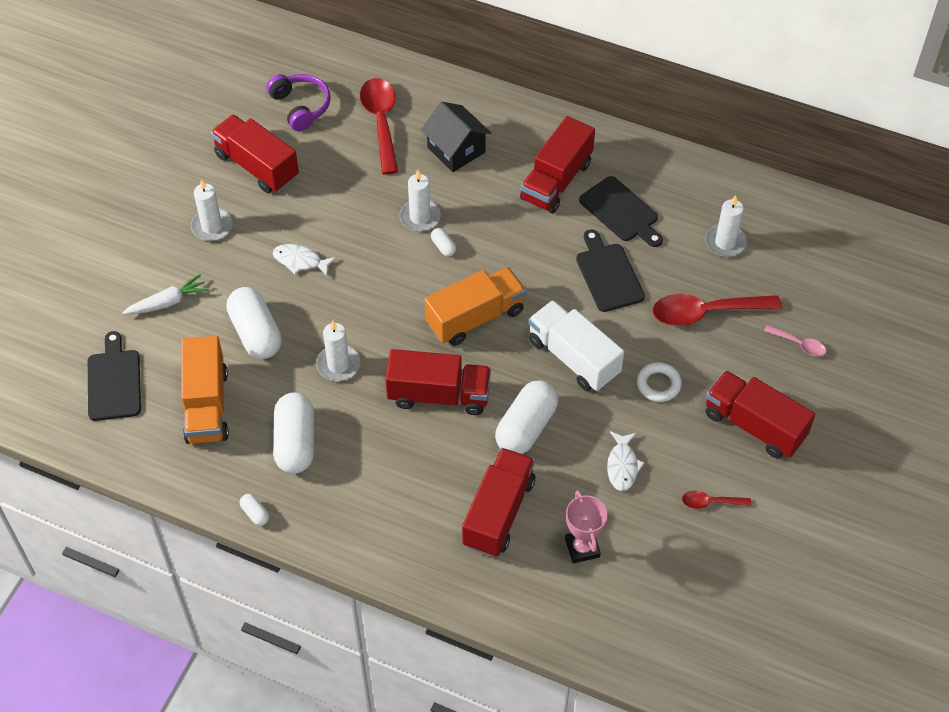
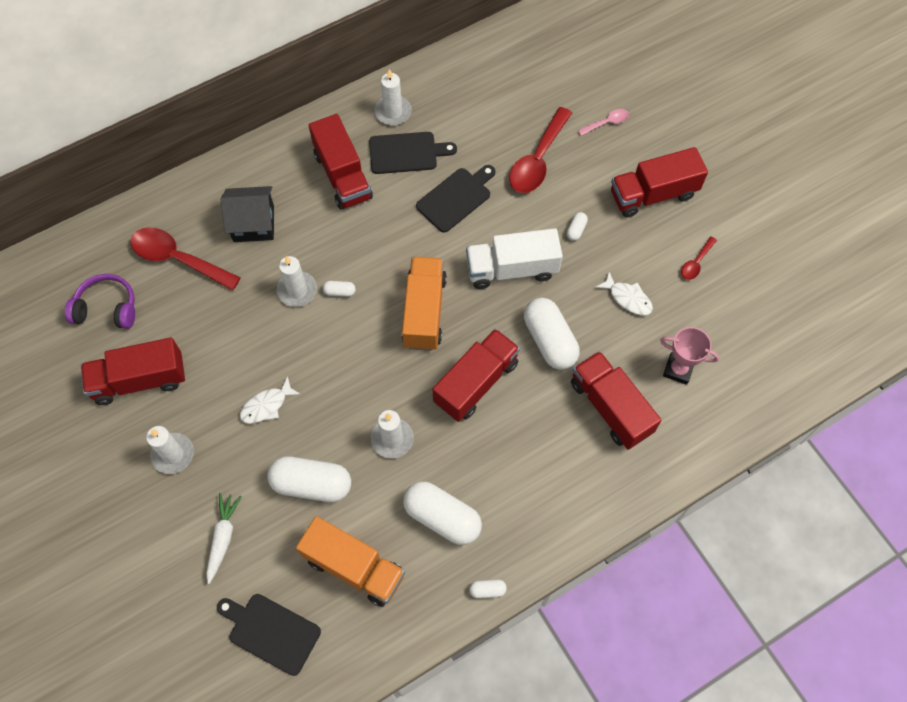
camera: 55 degrees left, 10 degrees up
black cutting board [576,230,645,312] -> black cutting board turned 120 degrees clockwise [416,165,495,233]
white ring [637,362,682,402] -> white capsule [567,212,588,241]
white candle [705,195,747,257] -> white candle moved to [374,69,412,126]

